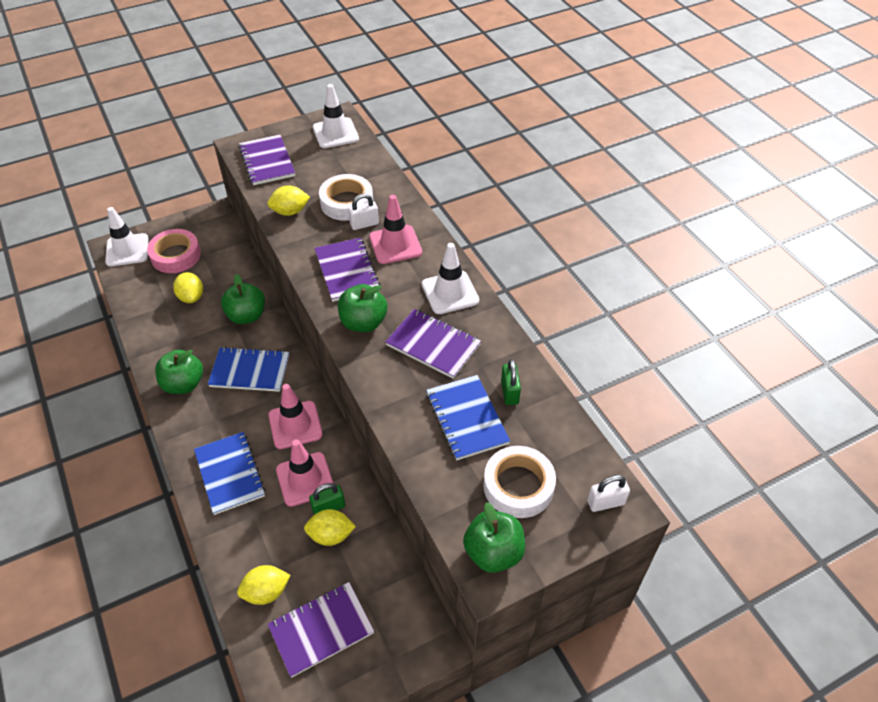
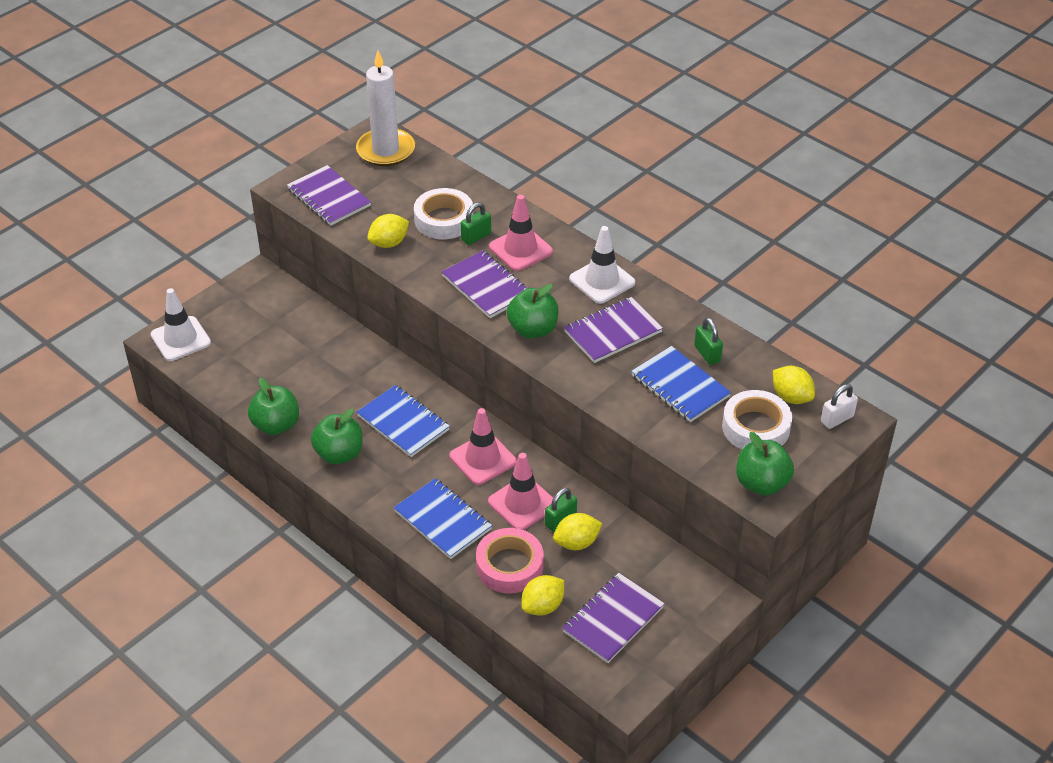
camera: 20 degrees left, 5 degrees down
pink tape [147,229,201,273] -> pink tape moved to [476,528,544,594]
yellow lemon [173,272,203,303] -> yellow lemon moved to [773,366,815,404]
blue notebook [208,347,289,392] -> blue notebook turned 60 degrees clockwise [357,385,450,457]
green apple [221,274,265,324] -> green apple moved to [248,378,299,435]
white traffic cone [313,84,359,148] -> white candle [356,50,415,166]
white padlock [348,194,379,230] -> green padlock [461,202,491,245]
purple notebook [385,309,481,379] -> purple notebook turned 45 degrees counterclockwise [564,297,663,363]

